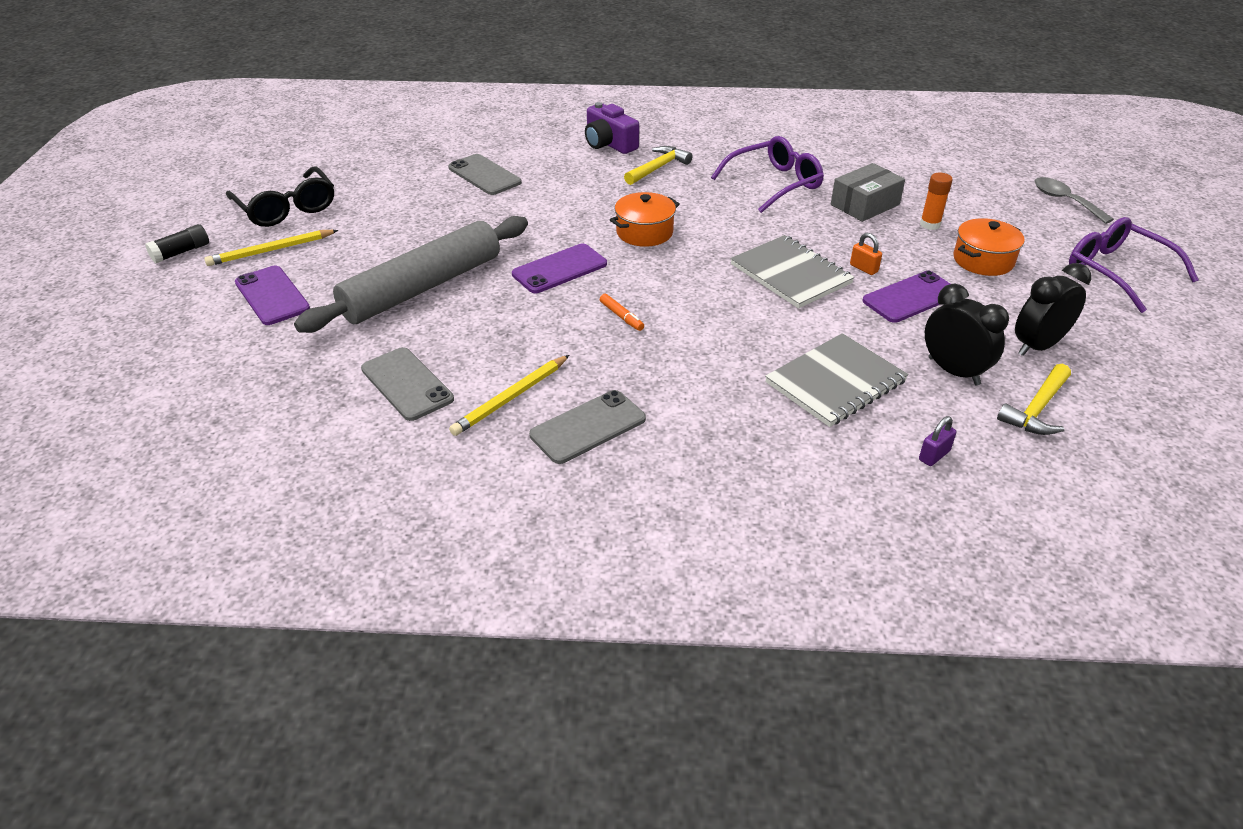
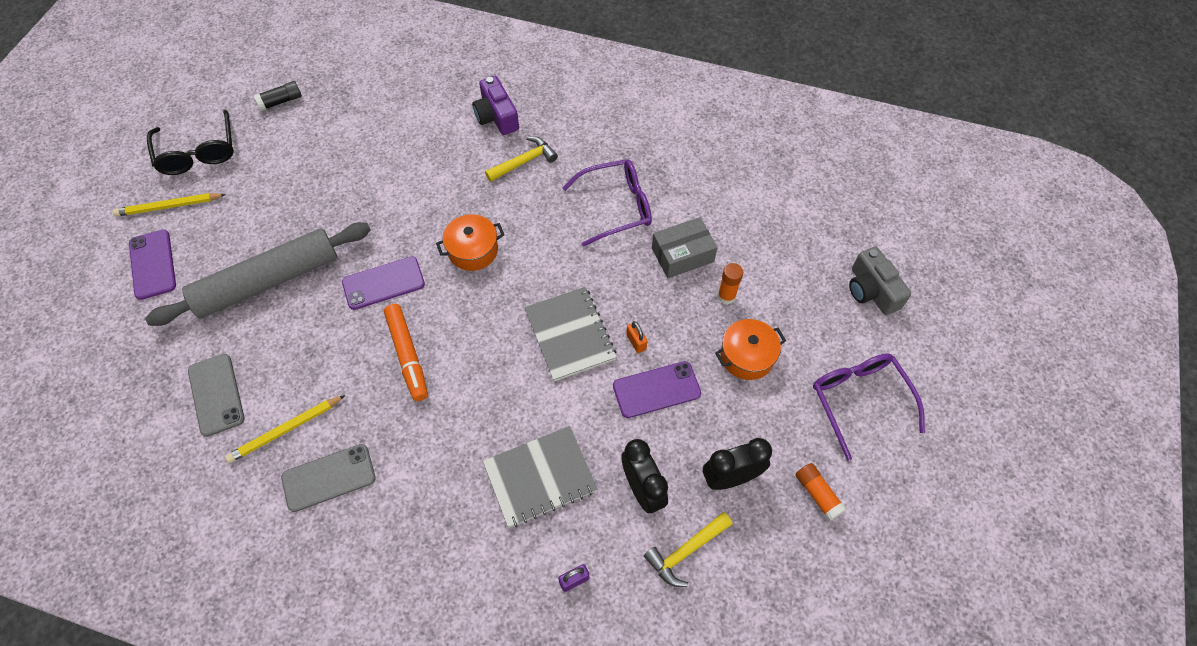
camera: 15 degrees right, 20 degrees up
black glue stick [145,224,209,263] -> black glue stick moved to [254,81,302,111]
grey phone [448,154,522,195] -> none
orange marker [600,294,644,331] -> orange marker [384,304,428,401], size x2.03
grey spoon [1034,177,1114,224] -> grey camera [849,247,911,315]
none -> orange glue stick [795,463,847,521]

